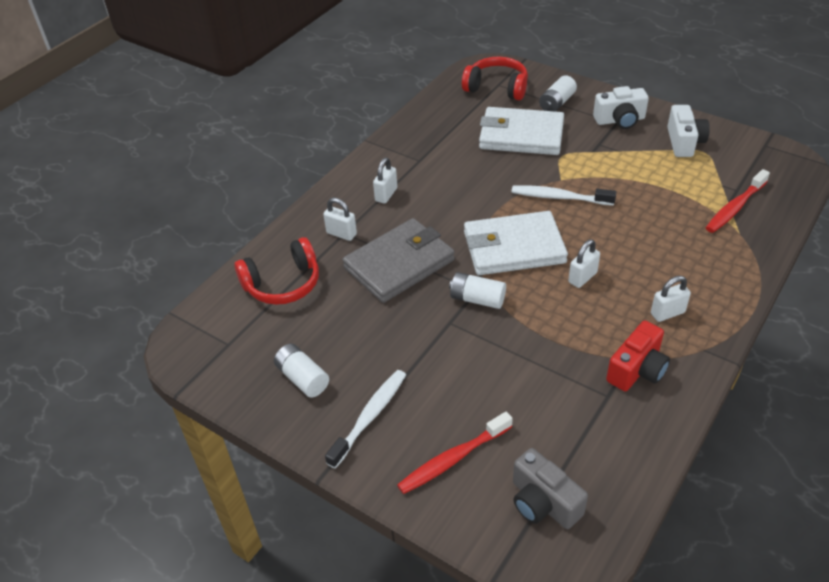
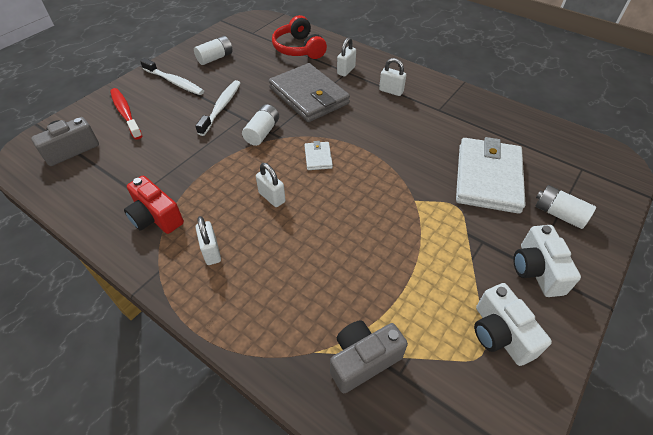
camera: 90 degrees right, 5 degrees up
red headphones [462,57,528,100] -> none
white wallet [464,211,568,275] -> white wallet [304,141,333,170], size x0.43
white toothbrush [512,185,616,206] -> white toothbrush moved to [195,80,240,136]
white camera [667,105,710,157] -> white camera turned 60 degrees clockwise [474,283,552,366]
red toothbrush [706,169,770,233] -> grey camera [330,320,408,393]

